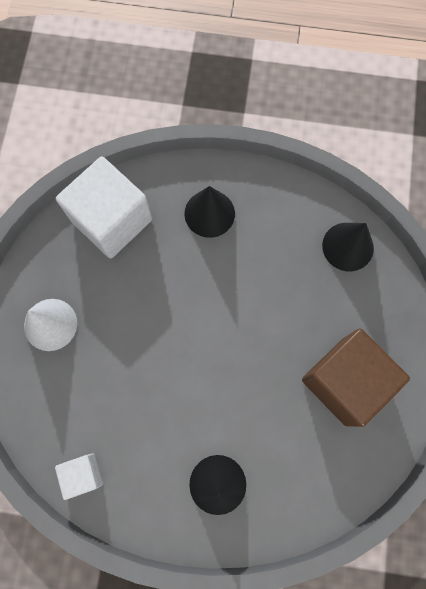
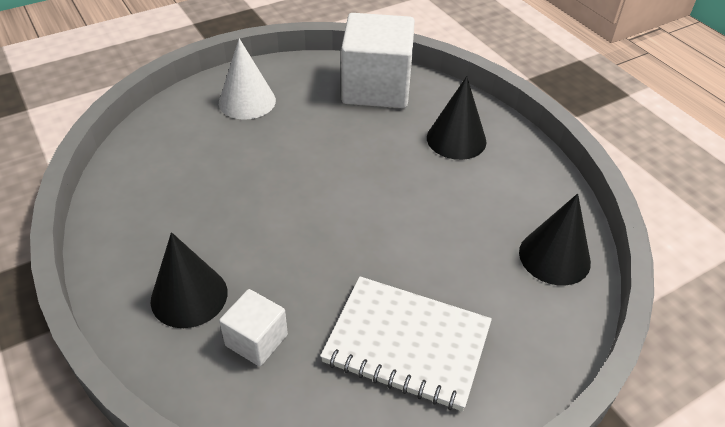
camera: 50 degrees right, 30 degrees down
white cube [55,453,103,500] -> white cube moved to [219,289,288,366]
brown cube [302,329,410,427] -> white notebook [320,276,492,411]

